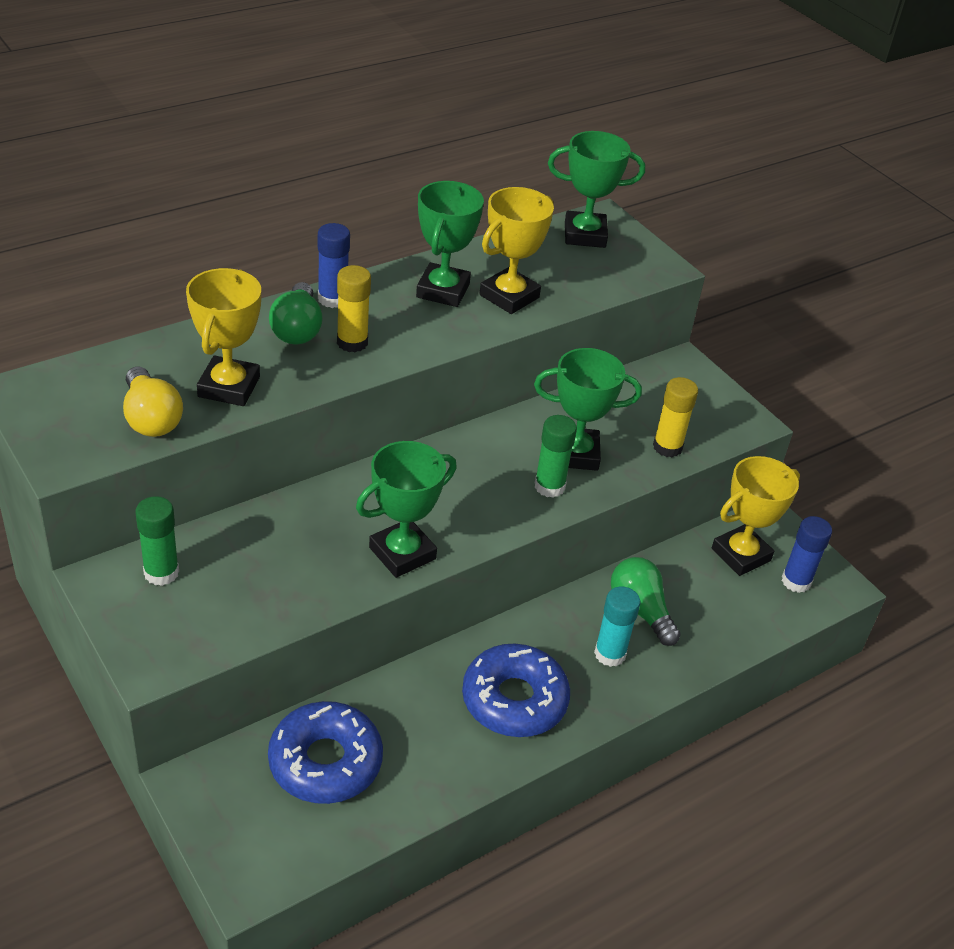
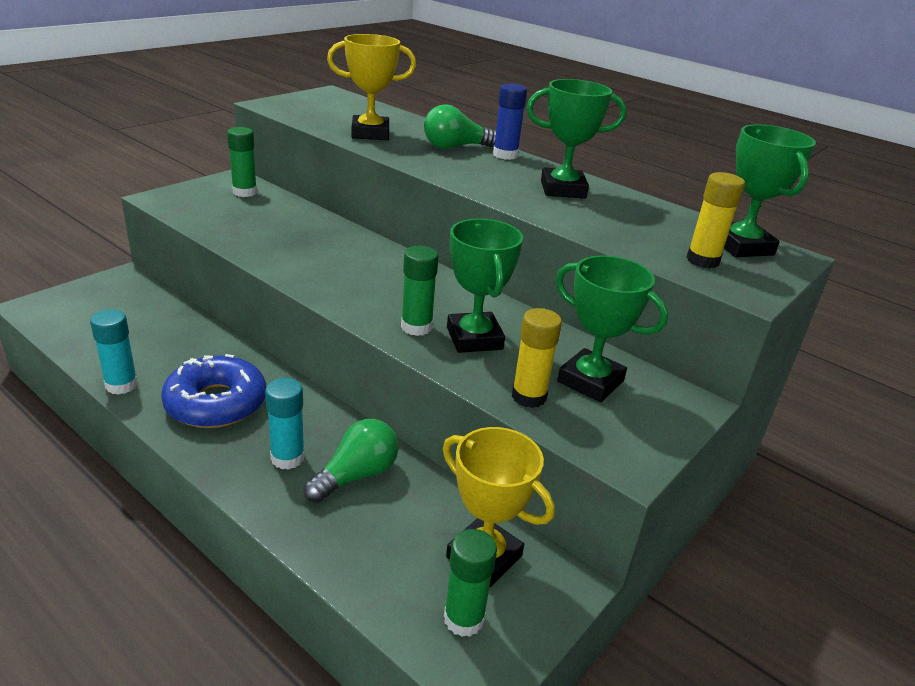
camera: 75 degrees right, 10 degrees down
yellow light bulb [123,367,183,437] -> none
blue donut [268,701,383,804] -> none
yellow glue stick [337,265,371,352] -> yellow glue stick moved to [686,172,745,268]
green trophy [356,441,457,578] -> green trophy moved to [556,256,668,402]
yellow trophy [479,187,554,314] -> none
blue glue stick [782,516,832,593] -> green glue stick [444,529,497,637]
none -> turquoise glue stick [90,309,138,395]

